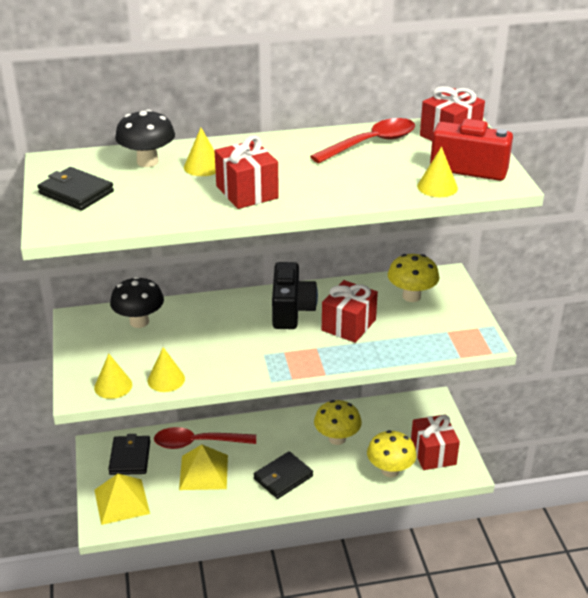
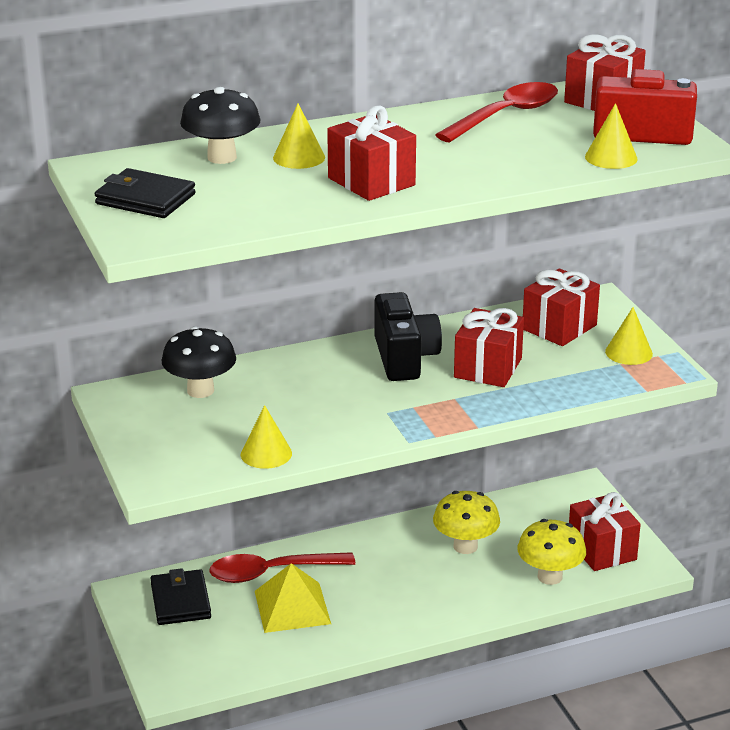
camera: 10 degrees left, 5 degrees down
yellow cone [94,354,132,399] -> yellow cone moved to [605,307,653,365]
yellow pyramid [94,474,150,525] -> none
black wallet [254,451,313,499] -> none
yellow mushroom [388,254,439,302] -> red gift [523,269,600,346]

